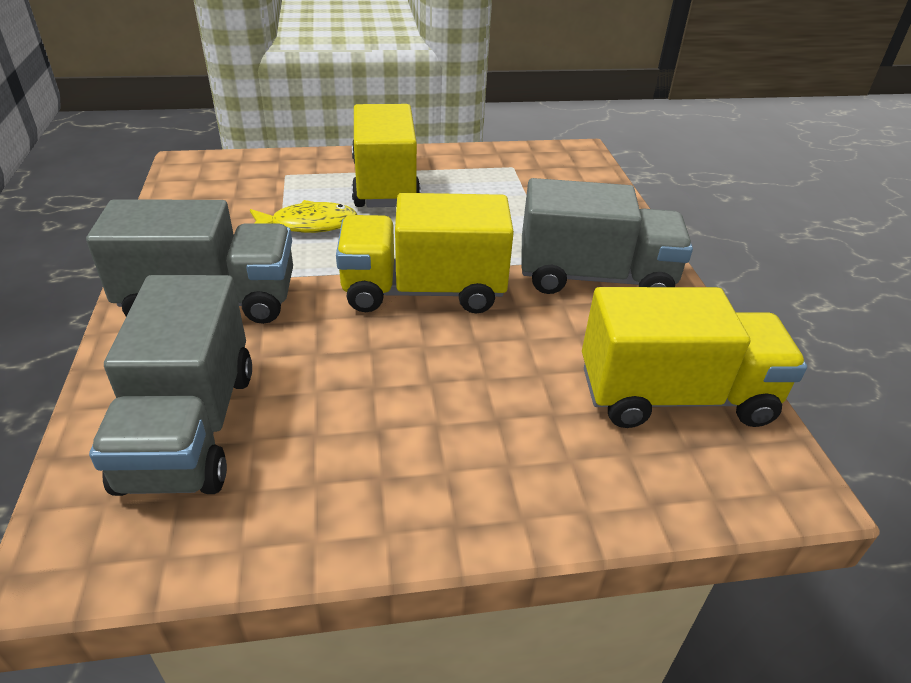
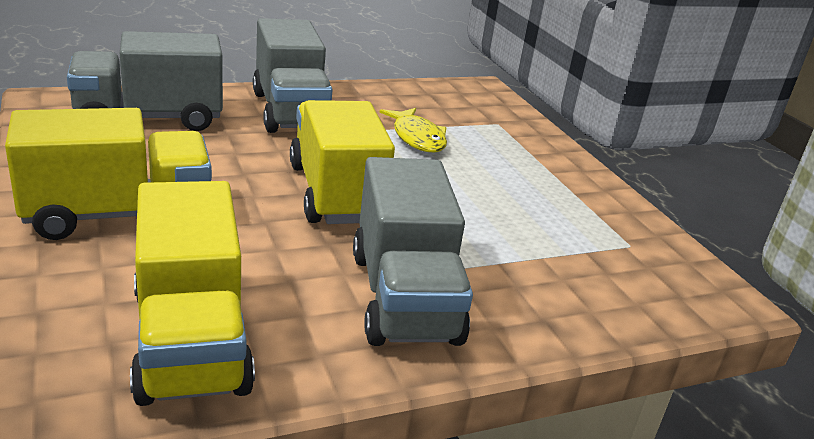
camera: 75 degrees right, 10 degrees down
yellow truck [352,104,421,207] -> yellow truck moved to [5,108,212,240]

